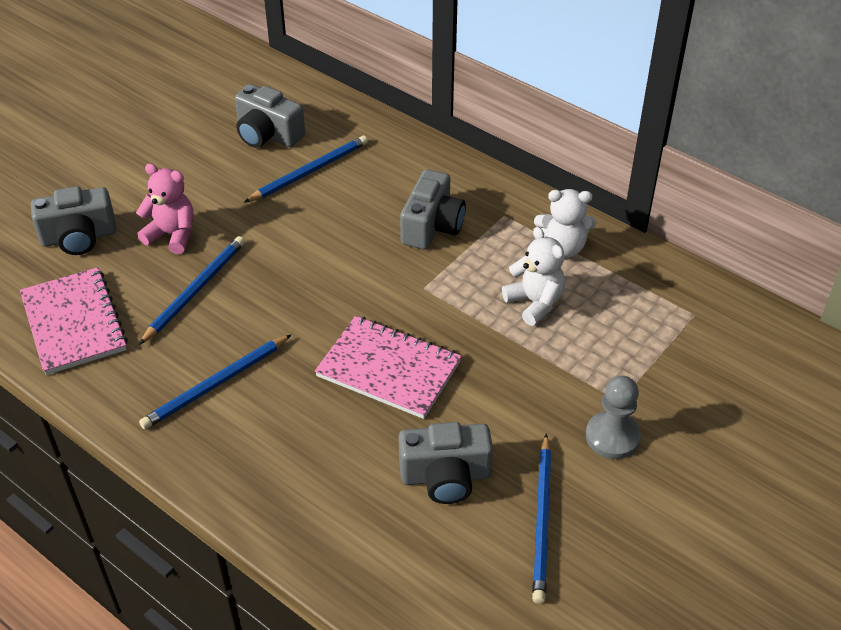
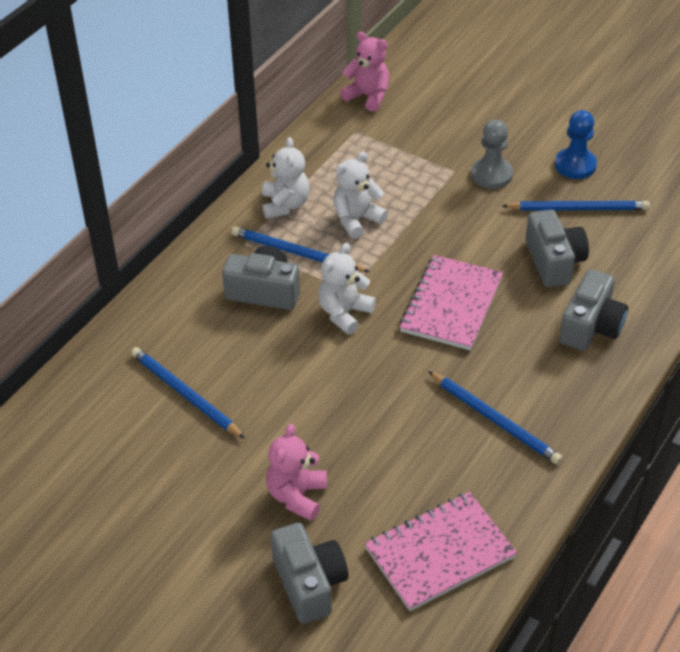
camera: 95 degrees left, 0 degrees up
blue pencil [139,236,245,345] -> blue pencil moved to [231,226,370,272]
grey camera [235,84,305,148] -> grey camera moved to [559,269,628,351]
none -> white teddy bear [318,243,376,335]
none -> pink teddy bear [340,31,389,112]
none -> blue pawn [555,110,597,179]

